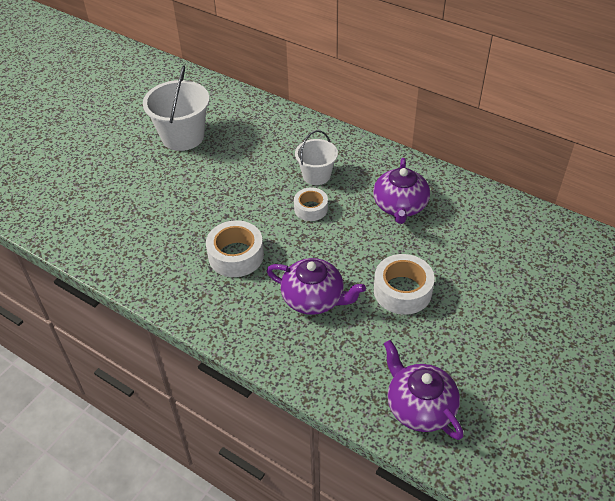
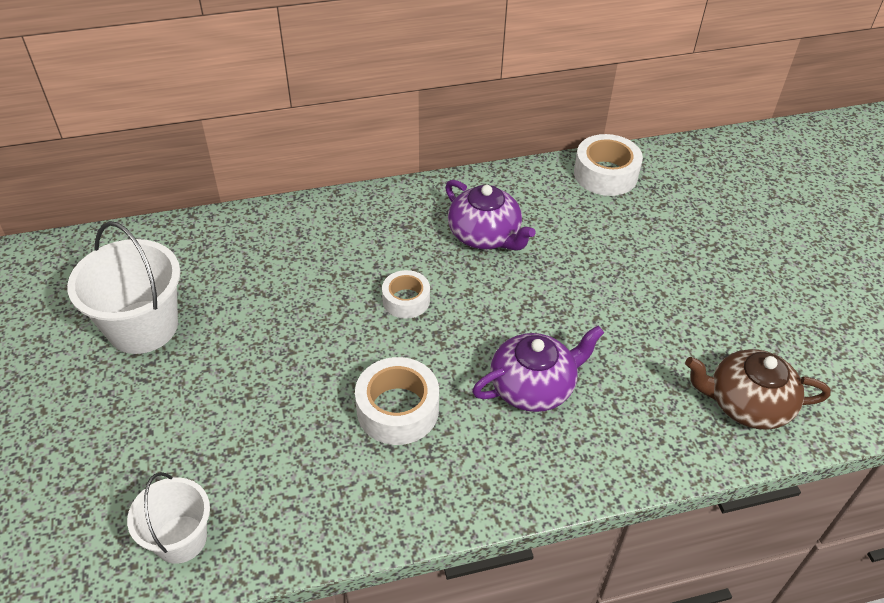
camera: 50 degrees left, 0 degrees up
white bucket [295,130,338,185] -> white bucket moved to [127,472,210,564]
white tape [374,254,435,315] -> white tape moved to [574,134,643,196]
purple teapot [384,340,464,440] -> brown teapot [685,349,831,430]

